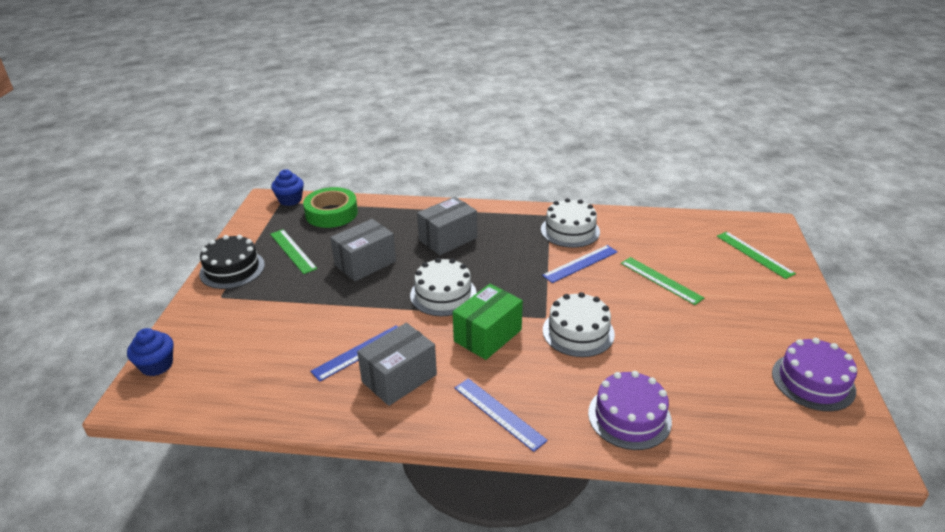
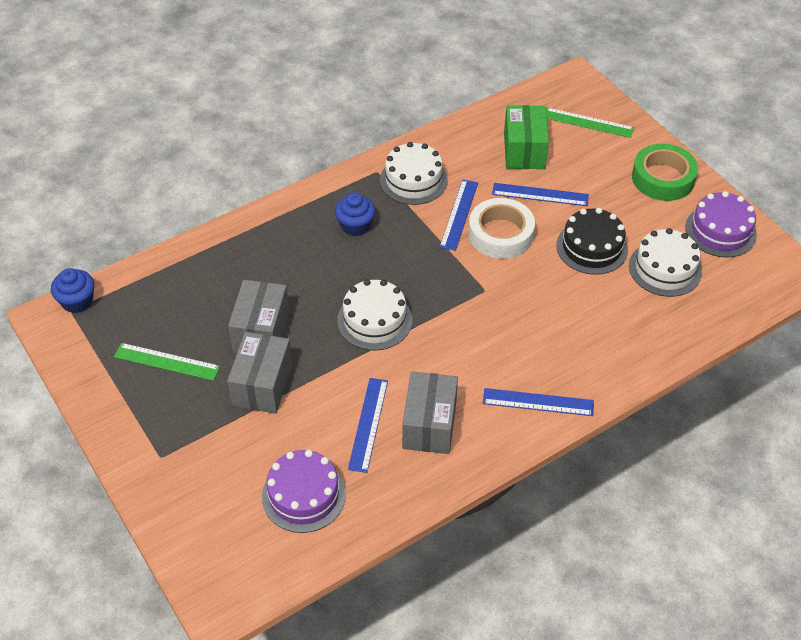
camera: 40 degrees left, 15 degrees up
blue cupcake [127,328,173,376] -> blue cupcake moved to [335,192,376,236]
black cake [199,235,265,289] -> black cake moved to [556,208,628,275]
green tape [303,187,358,228] -> green tape moved to [632,143,698,201]
grey box [417,197,477,255] -> grey box moved to [227,332,293,414]
green box [453,284,523,360] -> green box moved to [504,105,549,169]
white cake [543,292,615,357] -> white cake moved to [629,228,702,297]
purple cake [588,371,672,450] -> purple cake moved to [262,450,346,533]
green ruler [621,257,704,305] -> blue ruler [492,183,589,206]
none -> white tape [468,198,535,259]

